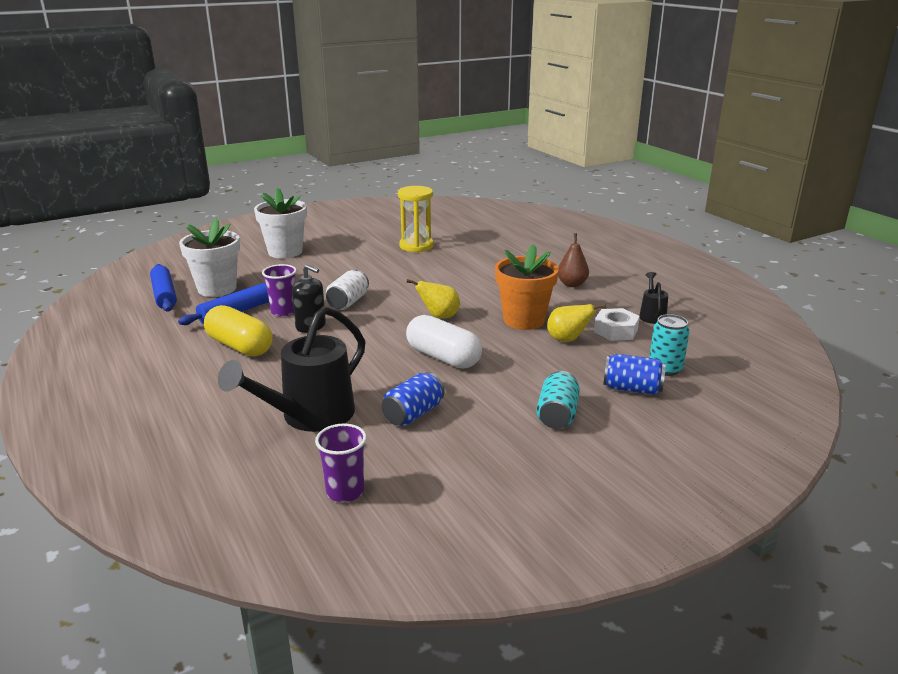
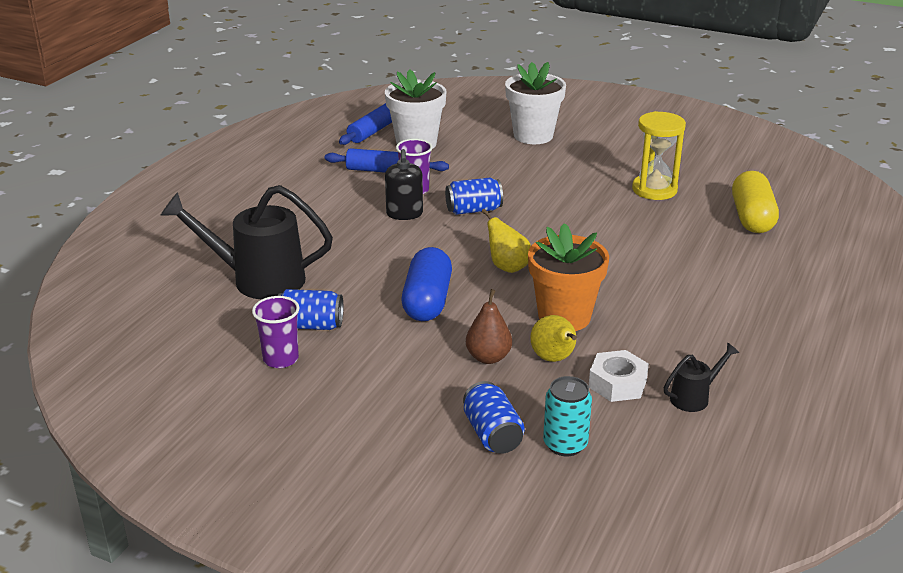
camera: 55 degrees right, 5 degrees up
yellow capsule [204,305,273,357] -> yellow capsule moved to [732,171,779,233]
purple cup [315,424,367,502] -> purple cup moved to [252,296,299,368]
white can [326,270,369,310] -> blue can [445,178,503,215]
white capsule [406,315,482,369] -> blue capsule [402,247,452,321]
turquoise can [536,371,580,429] -> none
brown pear [558,233,589,287] -> brown pear moved to [466,289,512,364]

